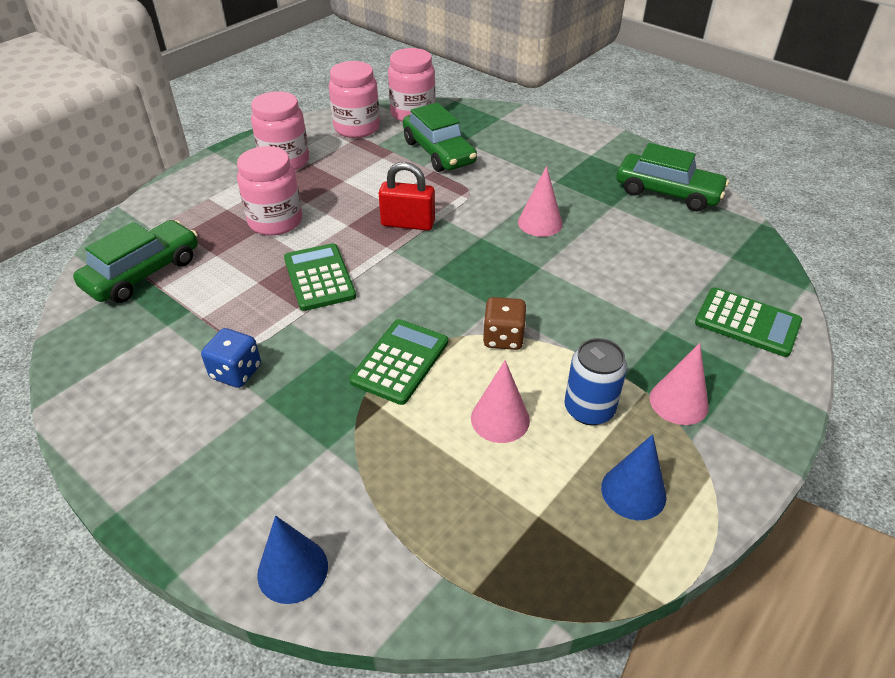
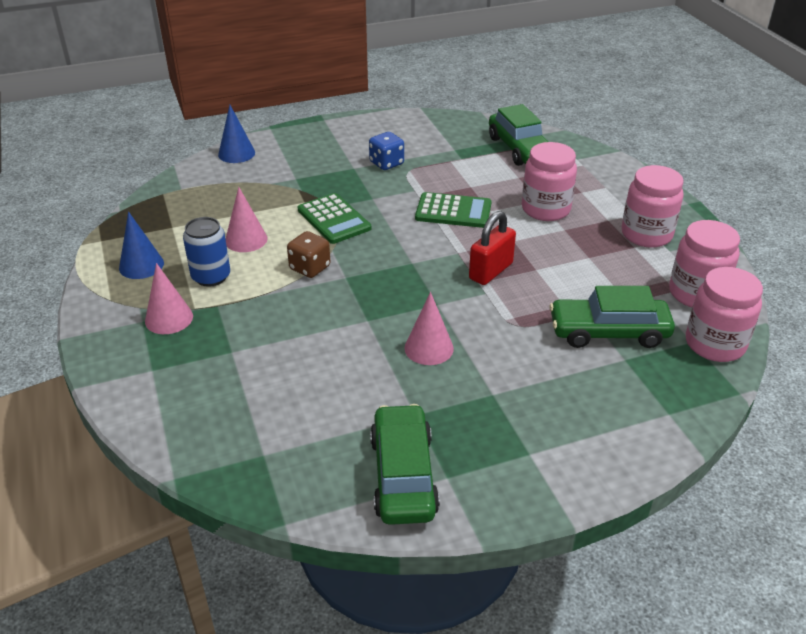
camera: 120 degrees right, 5 degrees down
green car [616,143,729,212] -> green car turned 120 degrees clockwise [370,404,440,525]
green calculator [695,288,802,357] -> none

